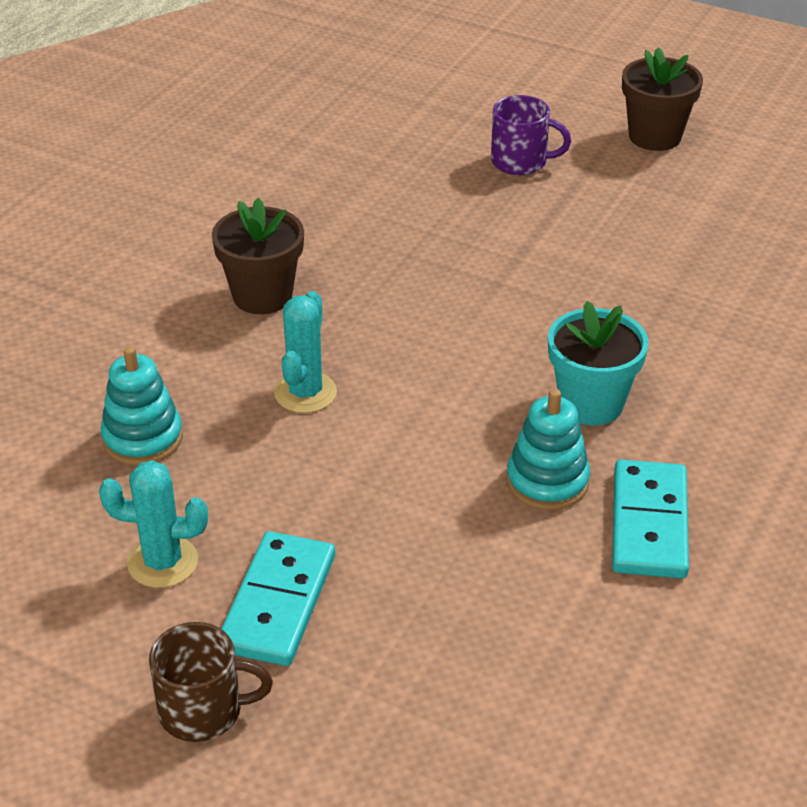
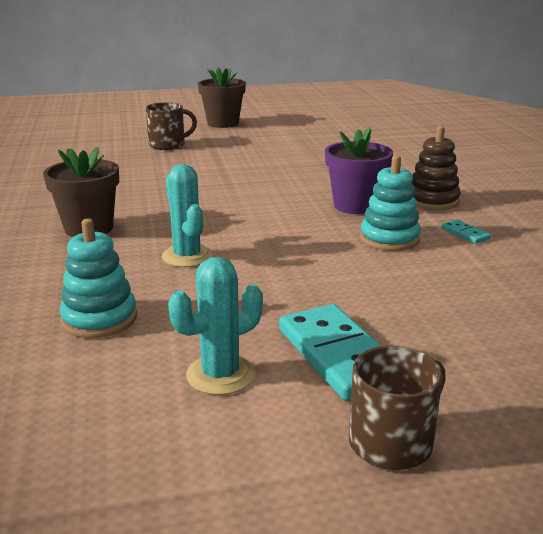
camera: 40 degrees left, 15 degrees down
purple mug [491,95,571,175] -> brown mug [146,102,197,150]
turquoise flower pot [548,301,649,425] -> purple flower pot [325,127,393,214]
turquoise domino [612,459,689,579] -> turquoise domino [442,220,491,244], size x0.46
none -> brown stacking toy [412,126,461,210]

